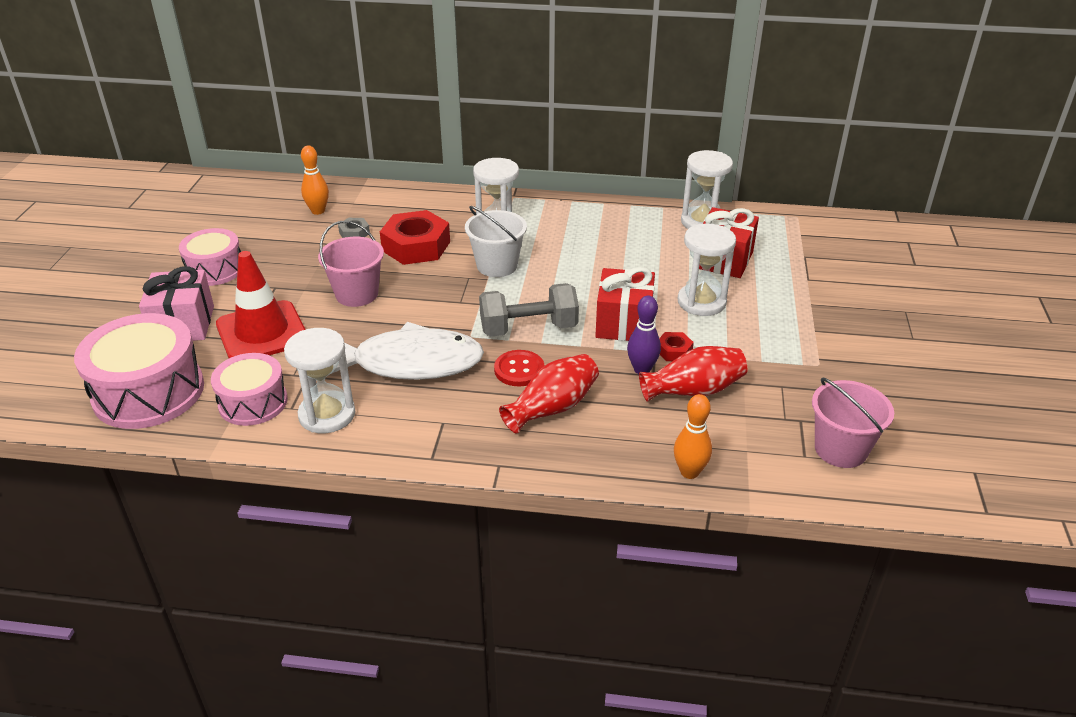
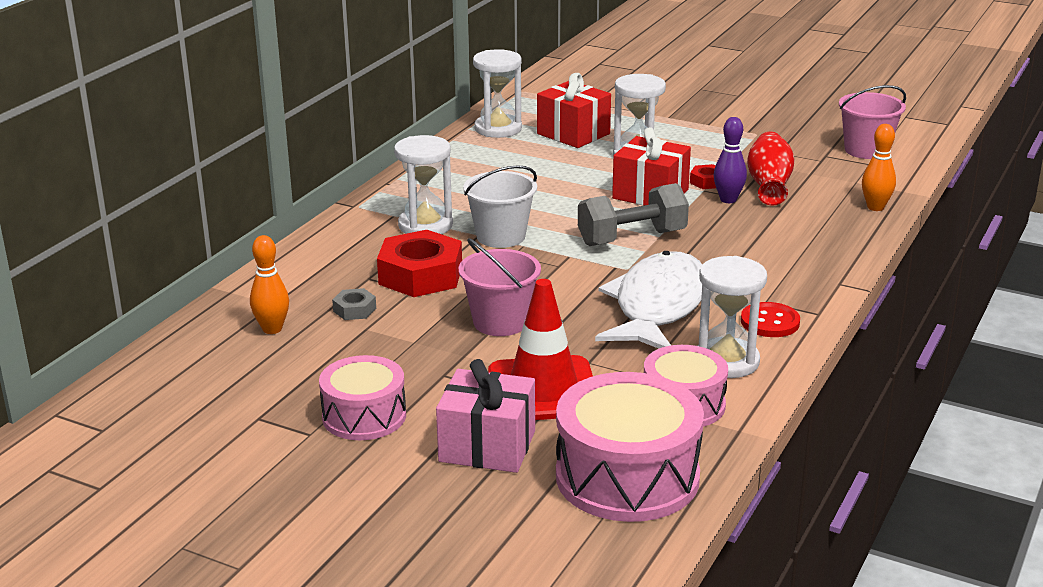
camera: 70 degrees left, 10 degrees down
grey dumbbell [479,283,579,337] -> grey dumbbell turned 60 degrees clockwise [578,183,689,246]
red button [494,350,544,386] -> red button moved to [741,302,800,337]
red vase [499,354,599,433] -> none

